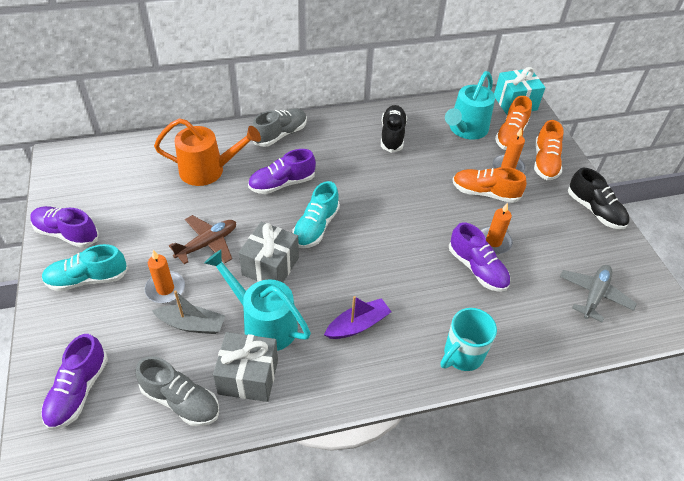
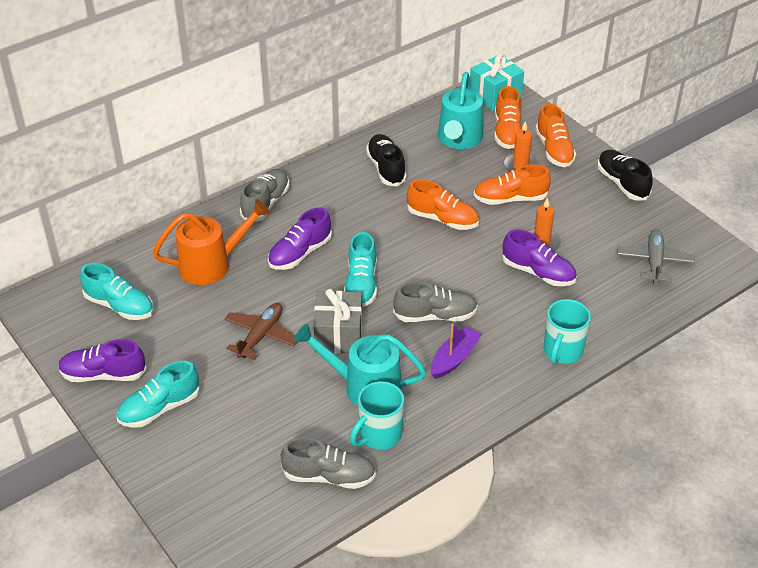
camera: 20 degrees left, 5 degrees down
purple shoe [41,334,108,430] -> none
orange candle [145,250,185,303] -> none
grey boat [152,290,225,334] -> none
grey gift [213,332,278,402] -> turquoise mug [350,381,404,450]
black shoe [568,168,630,229] -> black shoe turned 150 degrees counterclockwise [597,150,653,200]
none -> turquoise shoe [80,263,154,320]
none -> grey shoe [393,282,478,322]
none -> orange shoe [407,179,479,230]

